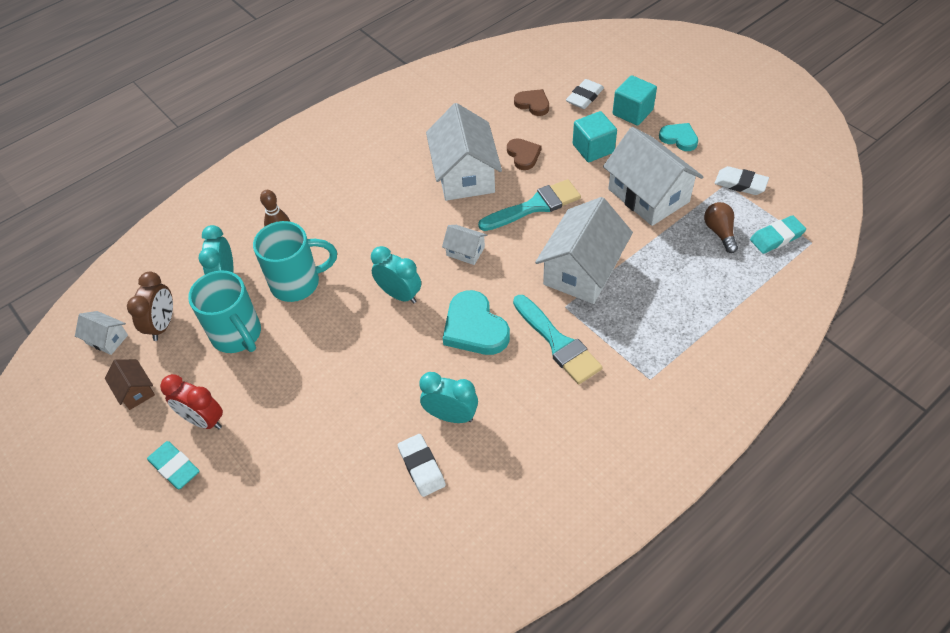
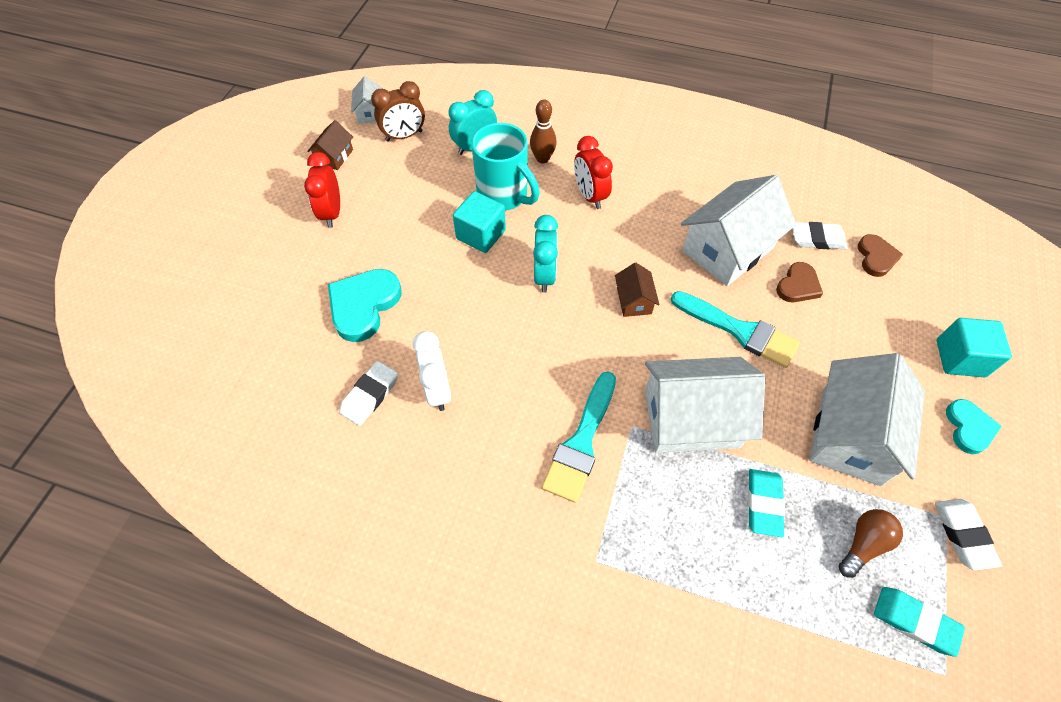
camera: 55 degrees right, 5 degrees up
turquoise eraser [147,441,199,490] -> turquoise eraser moved to [748,469,785,537]
turquoise mug [188,271,261,353] -> none
turquoise clock [419,372,478,423] -> white clock [413,331,452,411]
white house [442,225,487,265] -> brown house [615,263,660,317]
turquoise heart [443,290,510,355] -> turquoise heart moved to [328,269,402,342]
white eraser [566,79,604,109] -> white eraser moved to [793,222,847,249]
turquoise cube [573,111,617,162] -> turquoise cube moved to [453,191,506,253]
none -> red clock [574,136,613,209]

